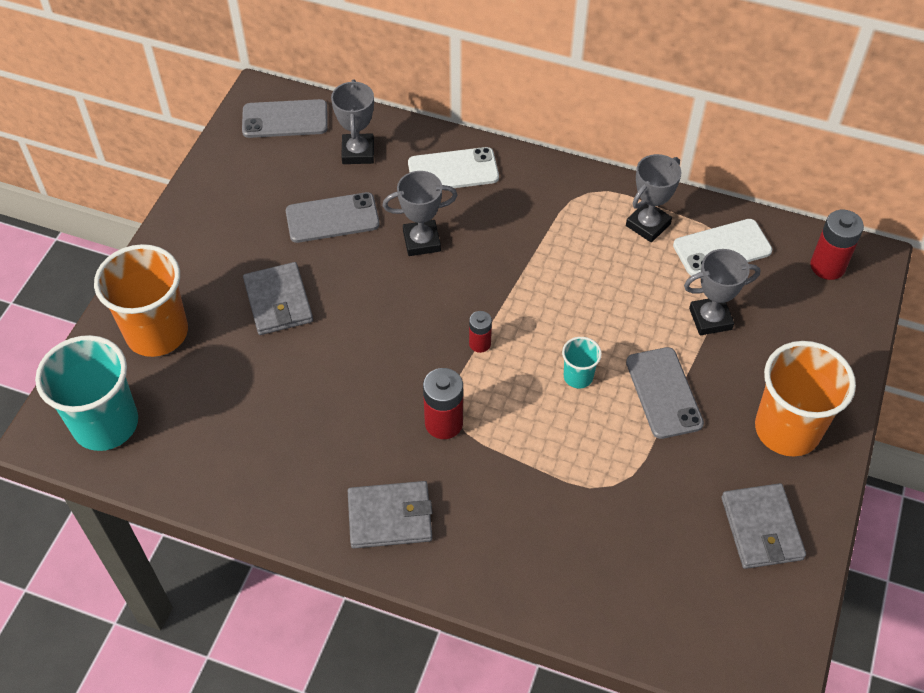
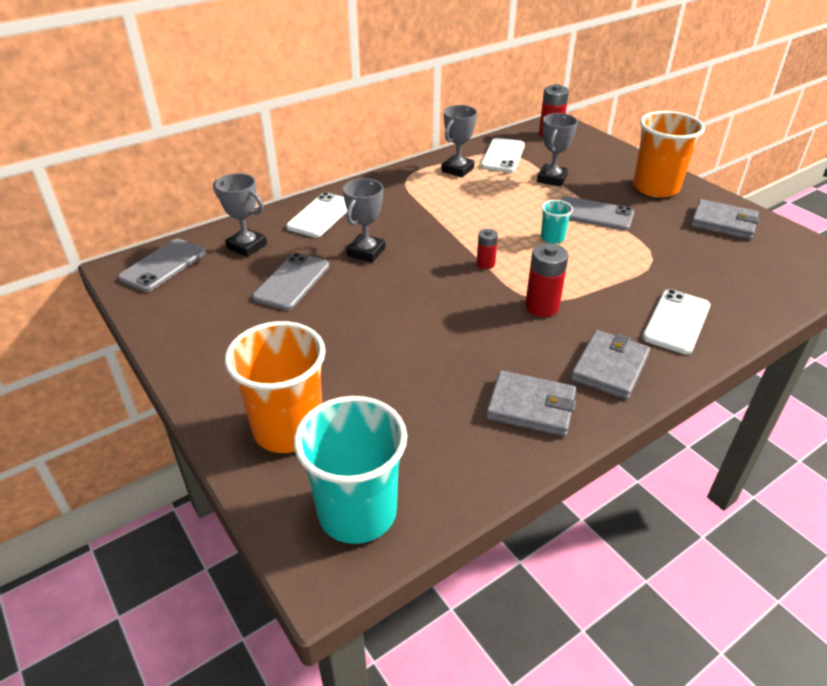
camera: 55 degrees left, 15 degrees down
grey wallet [243,262,313,335] -> grey wallet moved to [486,370,576,437]
grey trophy [626,154,681,242] -> grey trophy turned 45 degrees clockwise [441,105,477,178]
none -> white phone [642,289,710,354]

